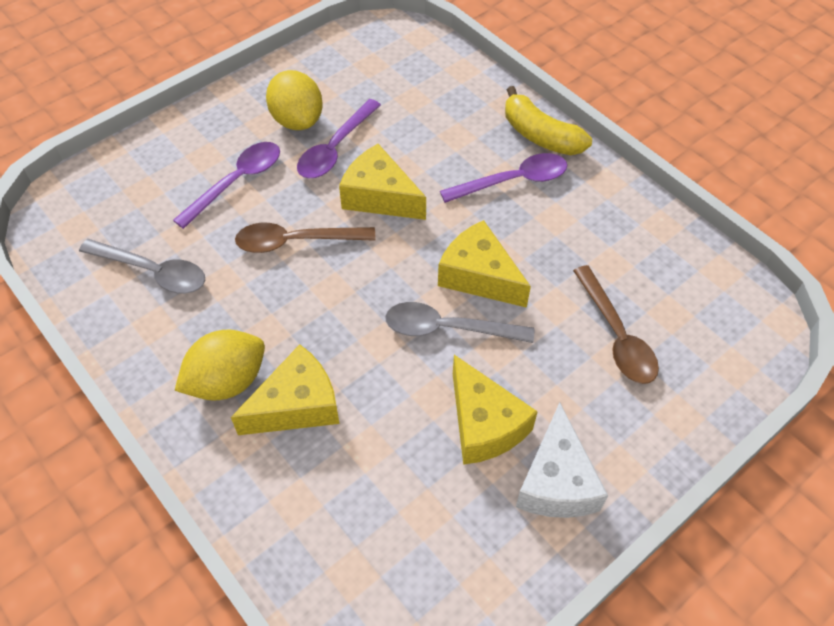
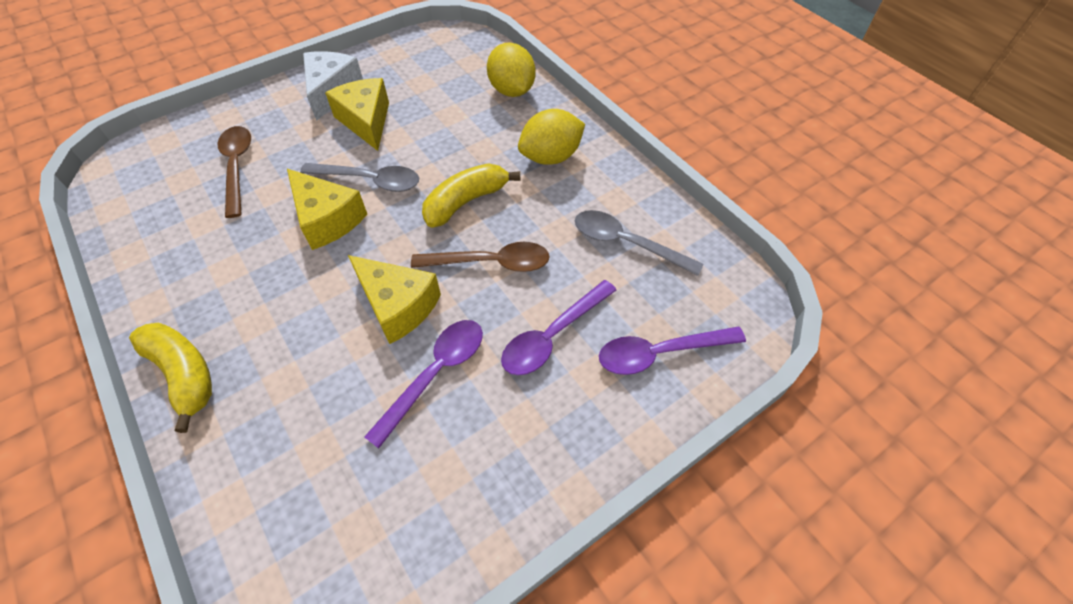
camera: 175 degrees left, 0 degrees up
yellow cheese [231,344,340,435] -> none
yellow lemon [266,70,323,130] -> yellow lemon moved to [487,42,536,97]
purple spoon [440,153,567,203] -> purple spoon moved to [599,326,746,375]
none -> yellow banana [422,163,520,228]

